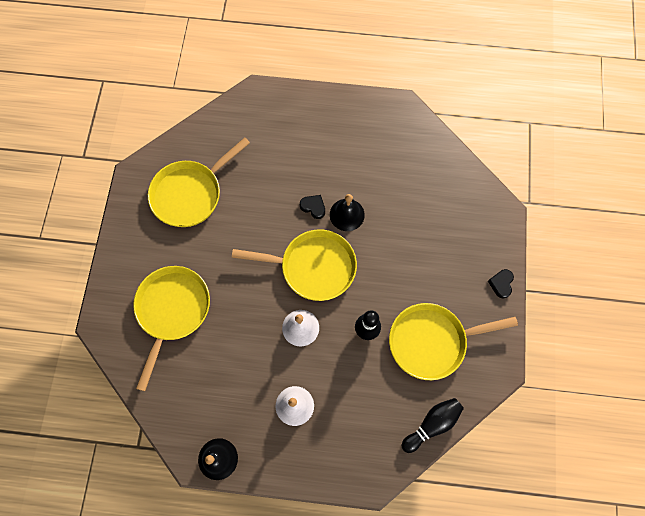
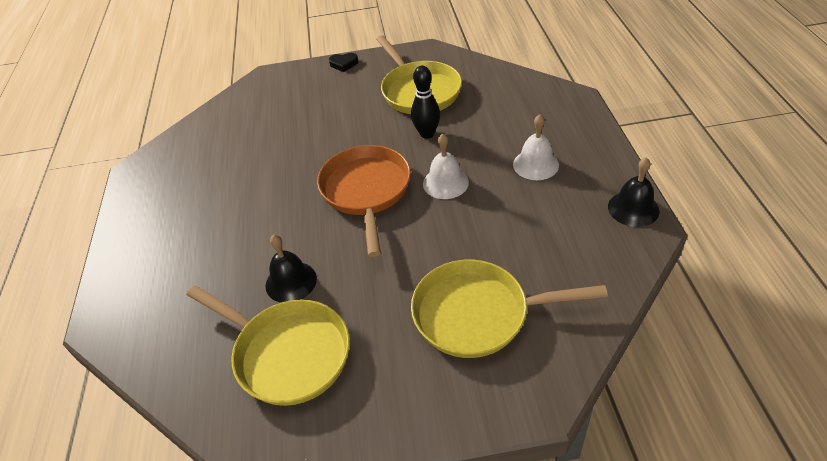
camera: 100 degrees left, 25 degrees down
yellow pan [232,229,357,301] -> orange pan [317,145,411,257]
black heart [300,195,325,219] -> none
black bell [330,194,365,231] -> black bell moved to [265,235,317,303]
black bowling pin [402,398,464,453] -> none

